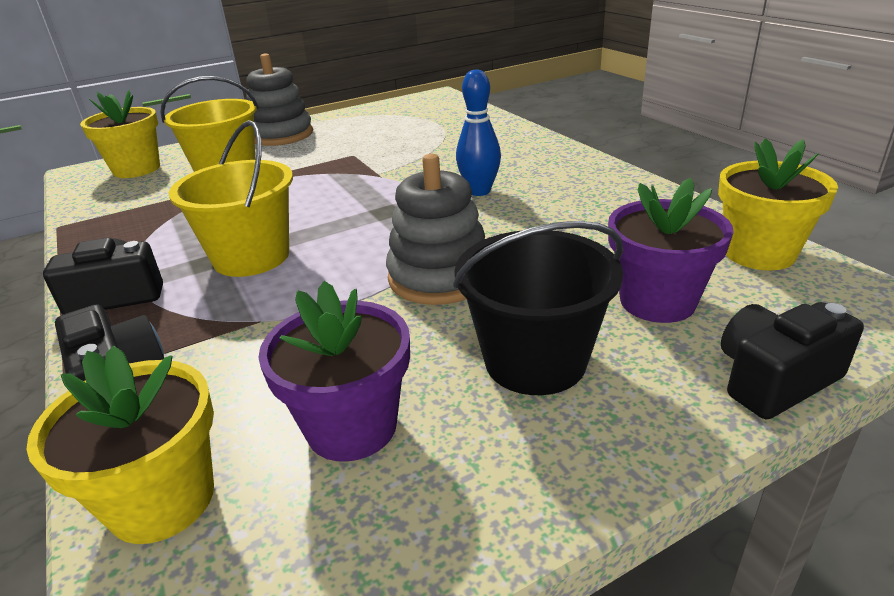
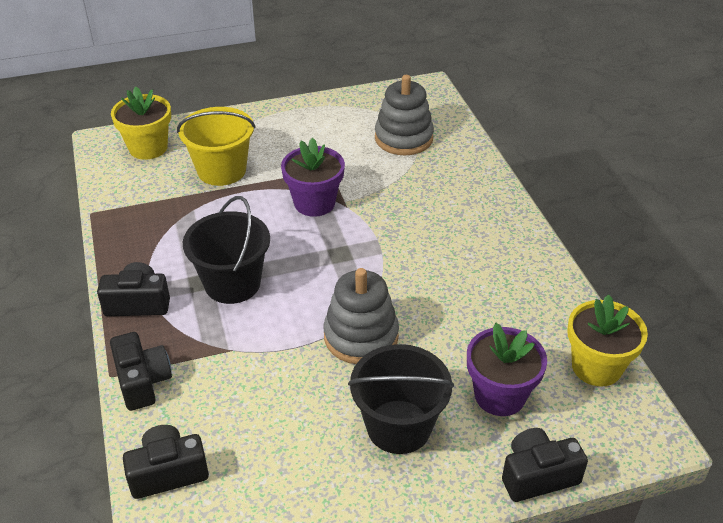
camera: 10 degrees right, 10 degrees up
yellow flower pot [26,345,214,544] -> black camera [123,425,209,499]
yellow bucket [169,120,293,277] -> black bucket [183,196,270,304]
grey stacking toy [246,53,313,146] -> grey stacking toy moved to [375,75,434,155]
purple flower pot [258,281,410,462] -> purple flower pot moved to [281,138,345,217]
blue bowling pin [456,69,501,196] -> none

